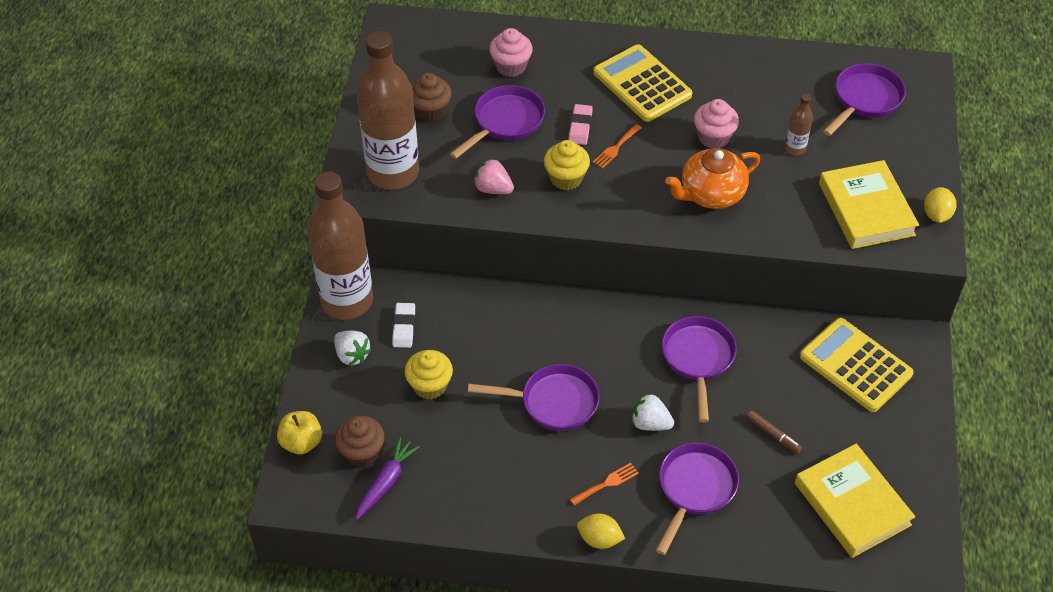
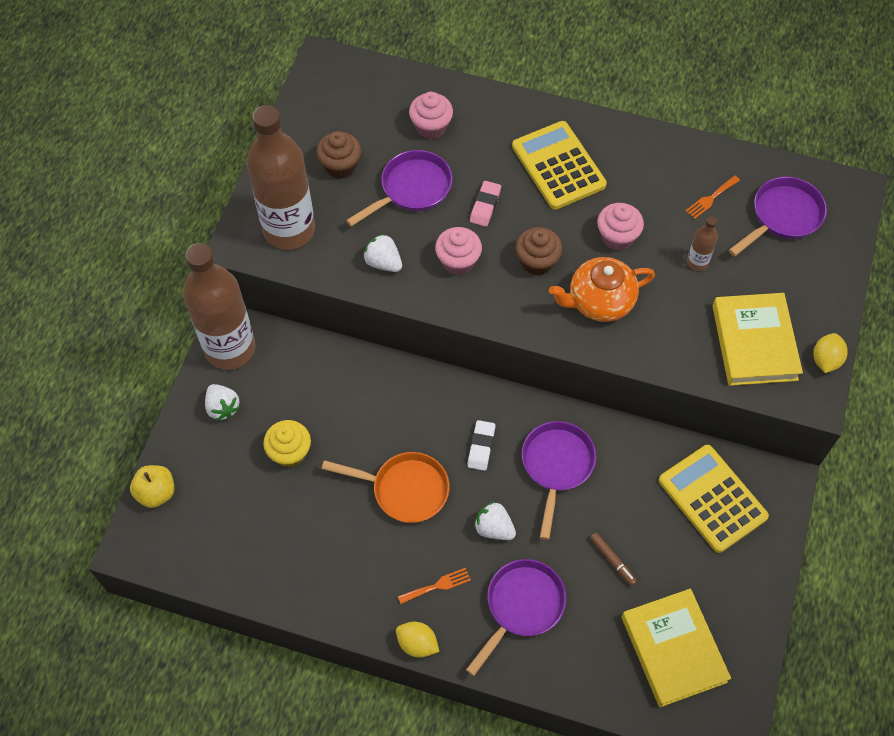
camera: 10 degrees right, 10 degrees up
brown cupcake [335,416,385,467] -> brown cupcake moved to [516,227,562,275]
purple carrot [356,437,420,520] -> none
white eraser [392,303,415,348] -> white eraser moved to [467,420,495,471]
purple pan [468,364,600,431] -> orange pan [322,452,450,523]
pink strawberry [474,159,514,194] -> white strawberry [363,234,402,272]
yellow cupcake [544,140,590,190] -> pink cupcake [435,227,482,275]
orange fork [593,124,642,169] -> orange fork moved to [685,176,740,219]

